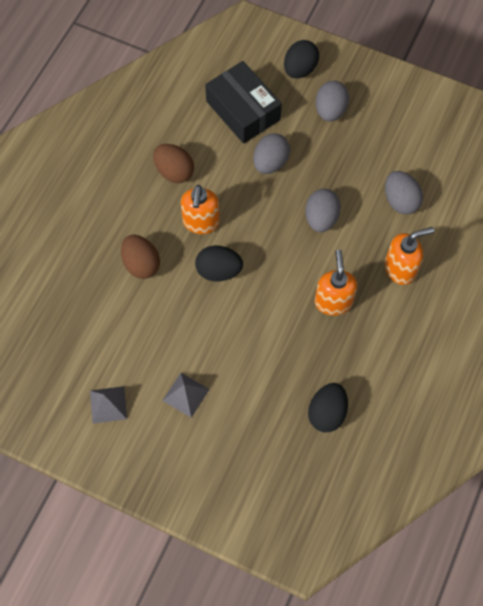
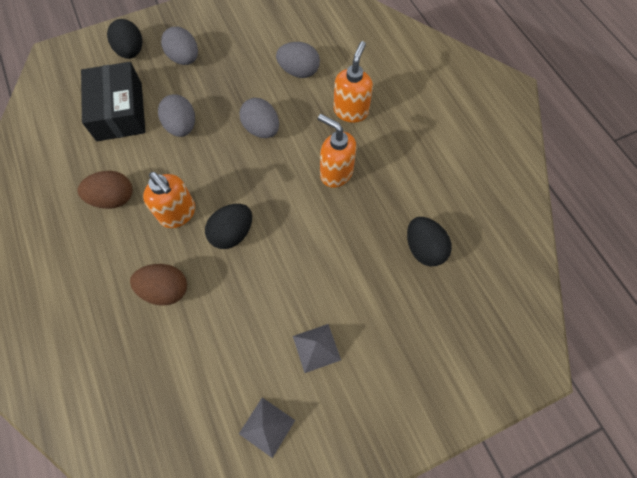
camera: 50 degrees left, 0 degrees up
black box [205,61,282,144] -> black box turned 75 degrees clockwise [81,62,146,141]

